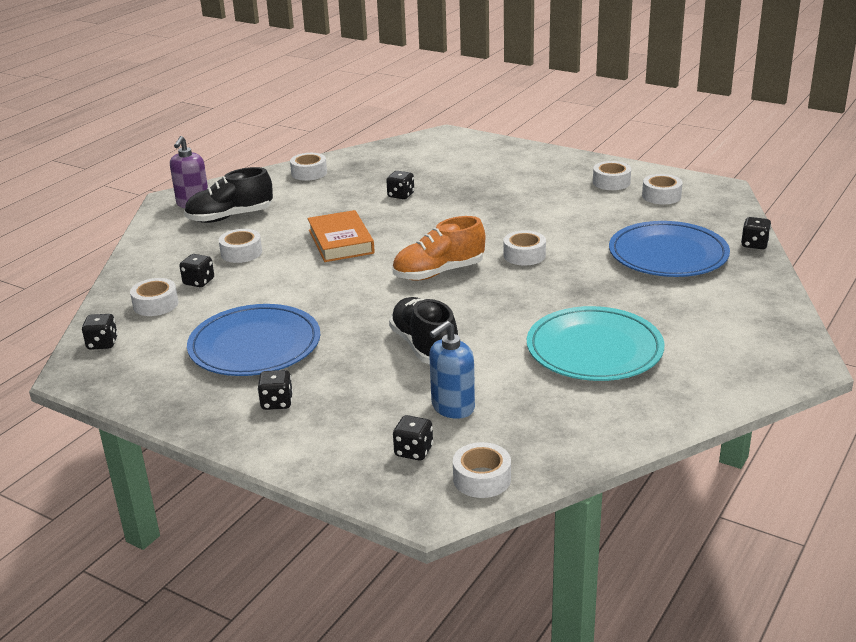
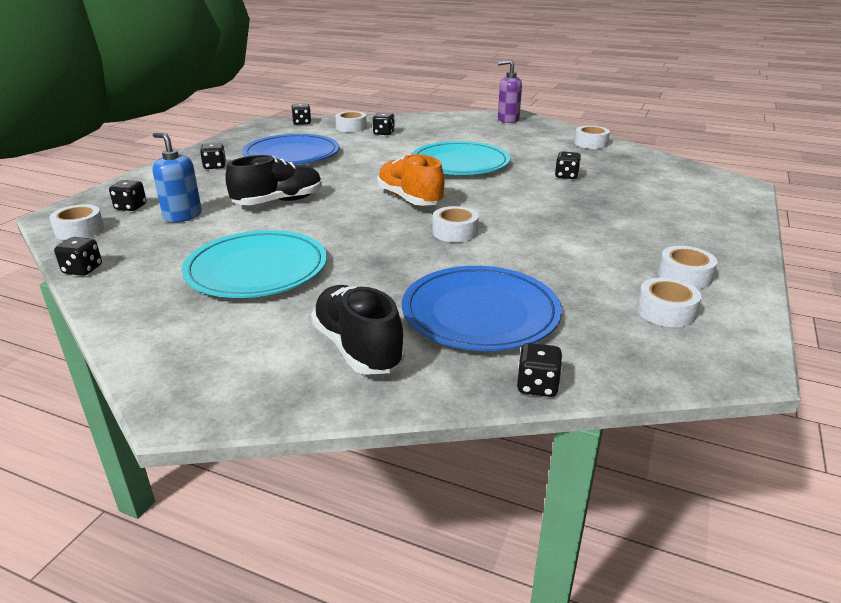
camera: 80 degrees right, 0 degrees up
black shoe [184,167,273,223] -> black shoe moved to [311,285,405,375]
white tape [219,229,262,263] -> none
orange book [308,210,375,262] -> turquoise plate [412,141,510,175]
none -> black dice [54,237,102,276]

